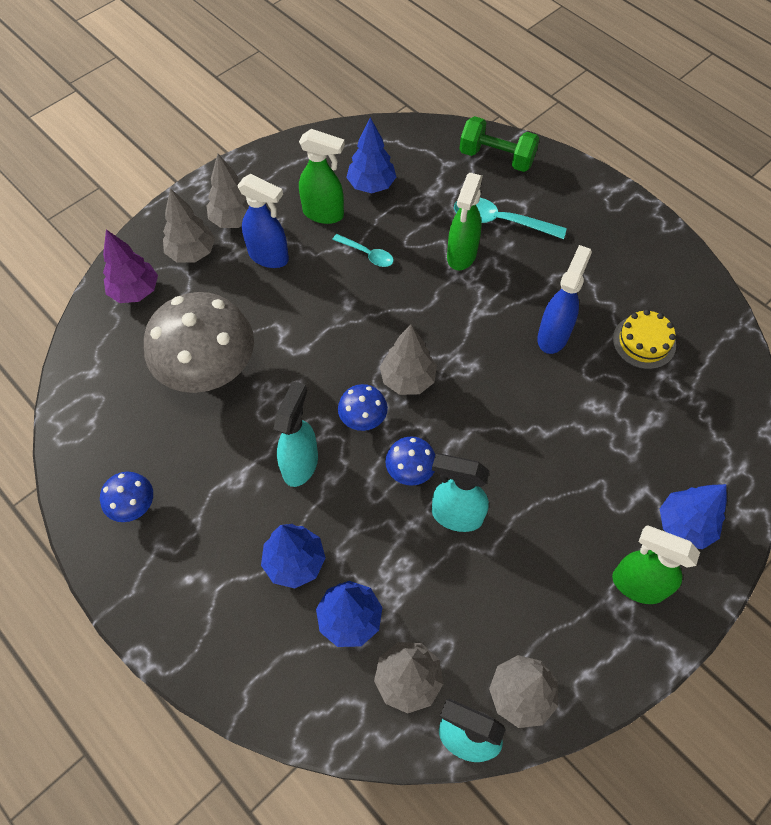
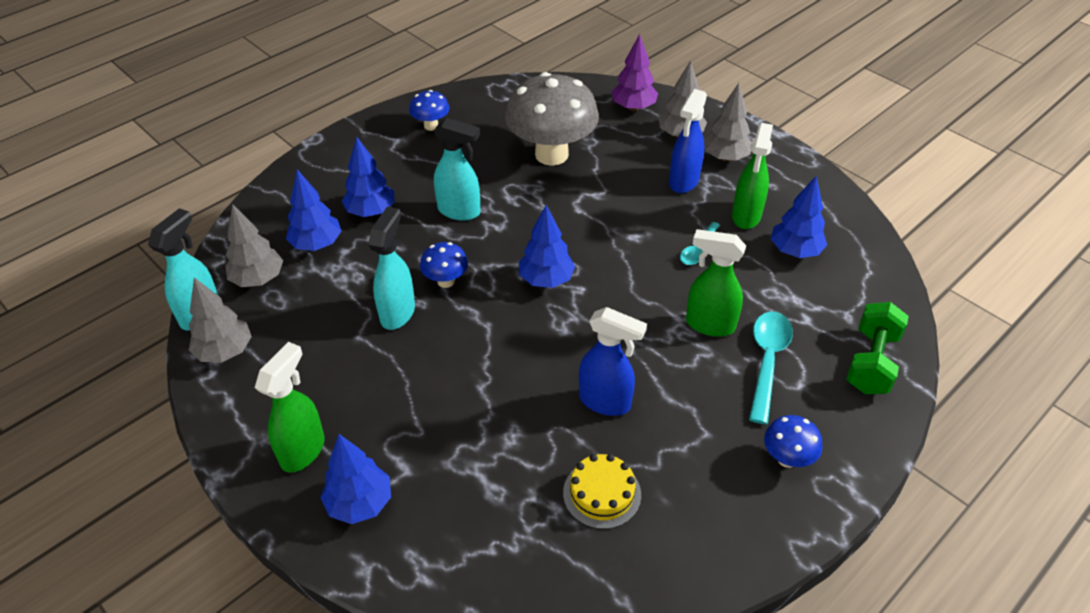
camera: 90 degrees right, 15 degrees down
blue mushroom [338,384,388,431] -> blue mushroom moved to [764,415,822,468]
grey tree [380,324,437,395] -> blue tree [519,205,575,288]

